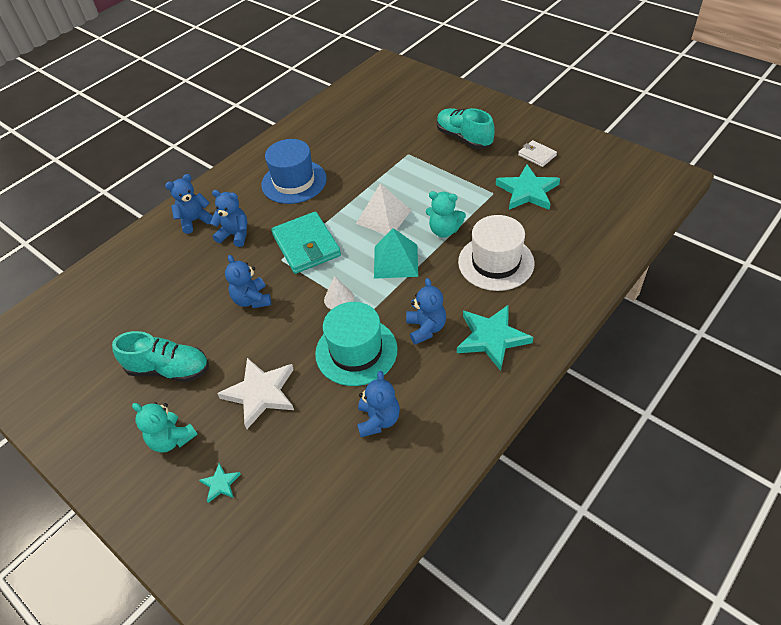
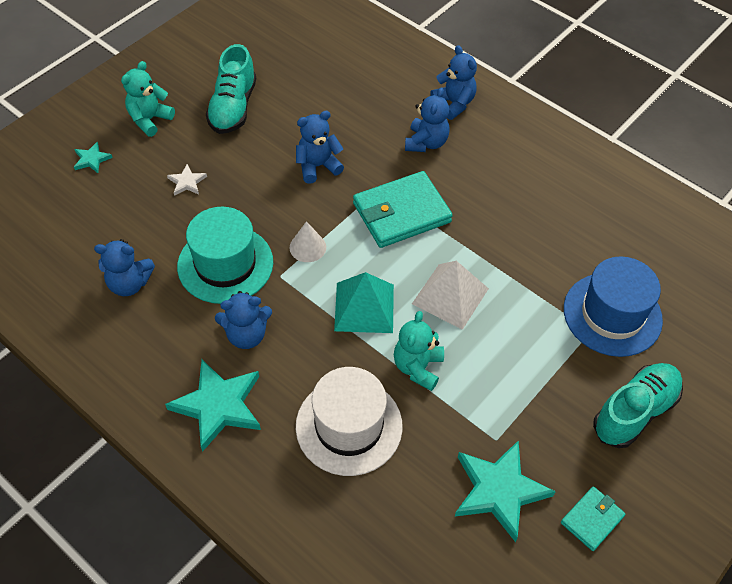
camera: 85 degrees right, 5 degrees up
white star [217,358,294,429] -> white star [167,164,207,196], size x0.48
blue hat [261,139,327,204] -> blue hat moved to [564,256,663,357]
white wallet [518,140,557,167] -> turquoise wallet [561,486,626,551]

